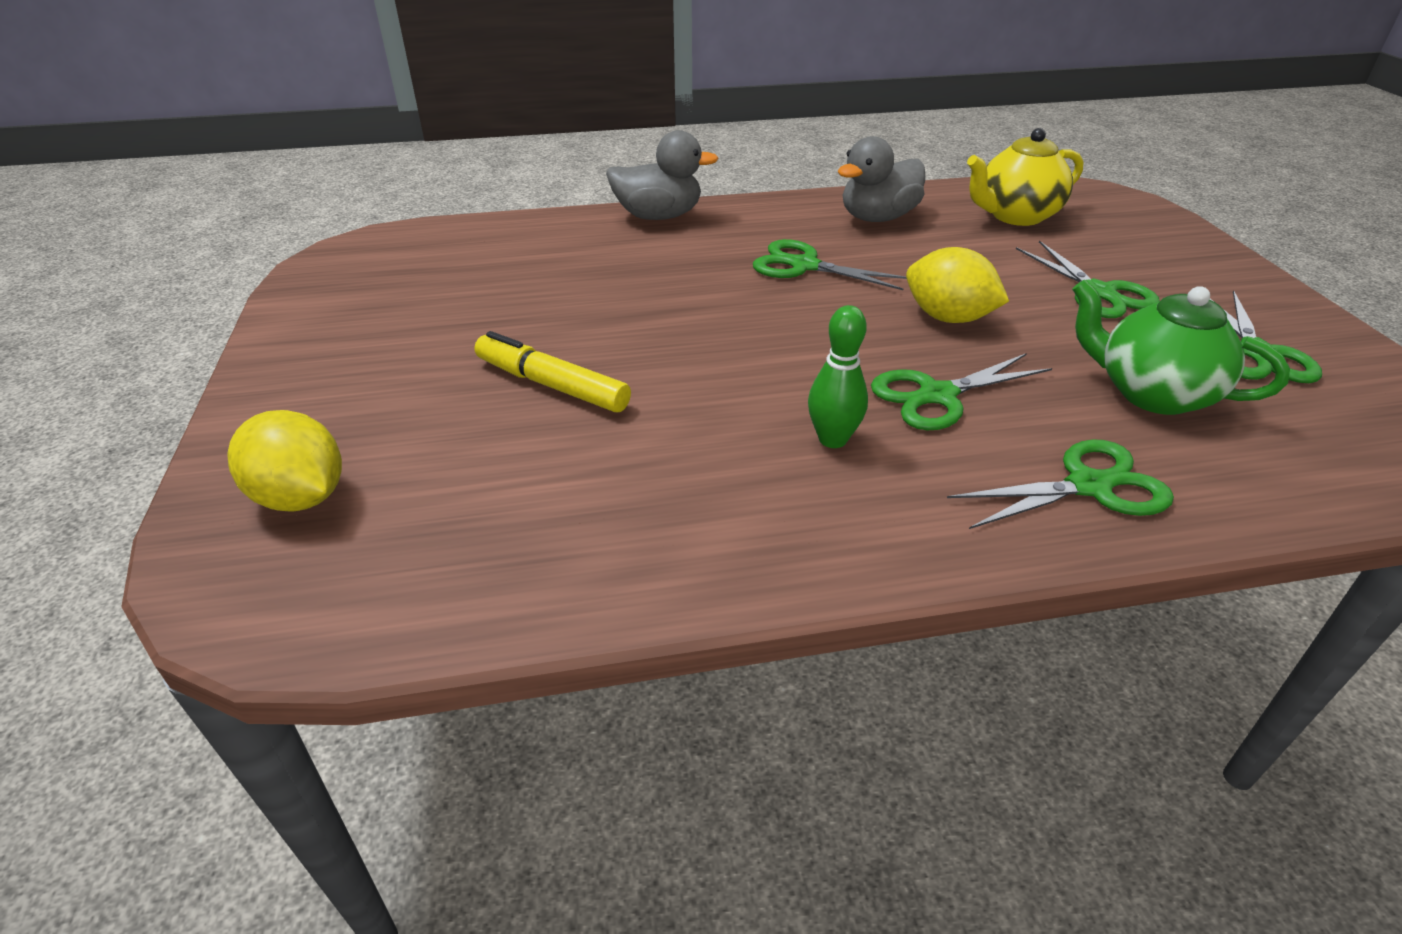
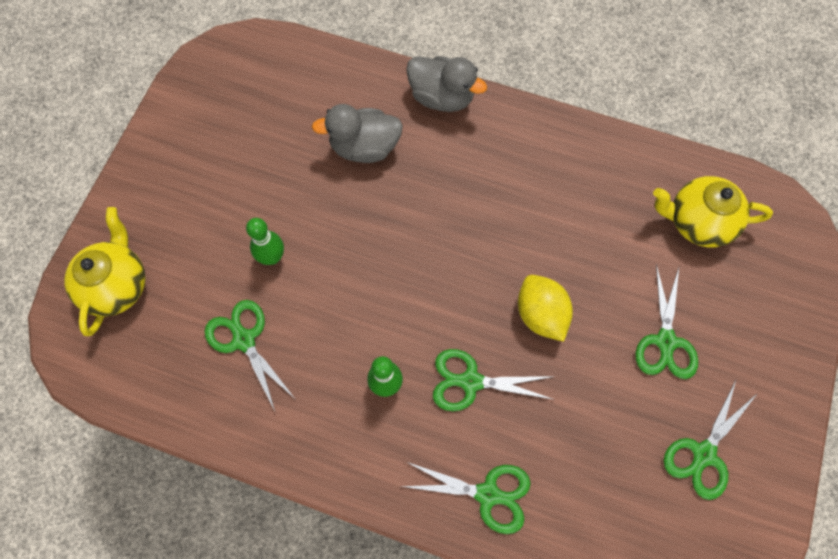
camera: 30 degrees right, 30 degrees up
yellow lemon [227,410,342,511] -> yellow teapot [64,207,145,336]
yellow marker [474,331,631,412] -> green bowling pin [246,218,284,265]
green scissors [753,239,907,290] -> green scissors moved to [204,300,295,411]
grey duck [838,136,925,222] -> grey duck moved to [312,104,403,163]
green teapot [1072,280,1290,415] -> none

